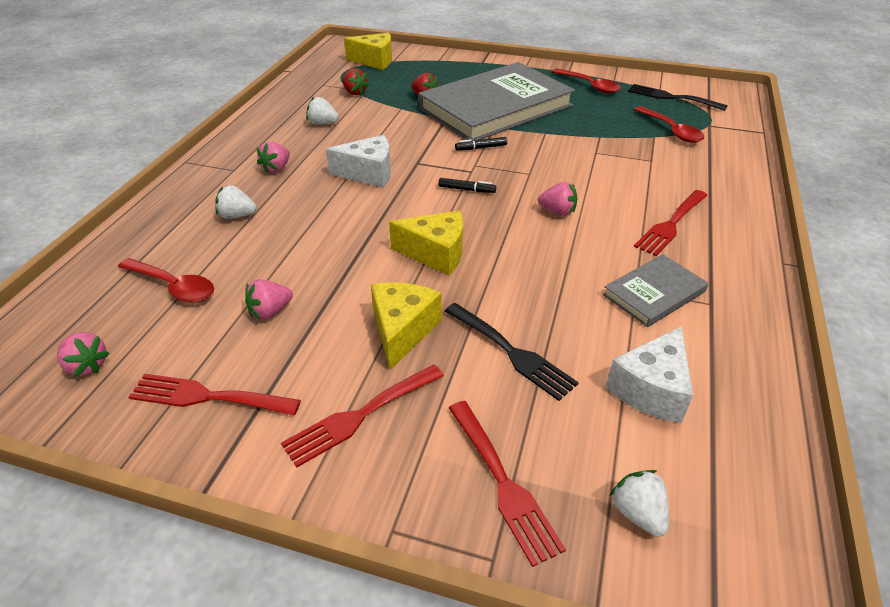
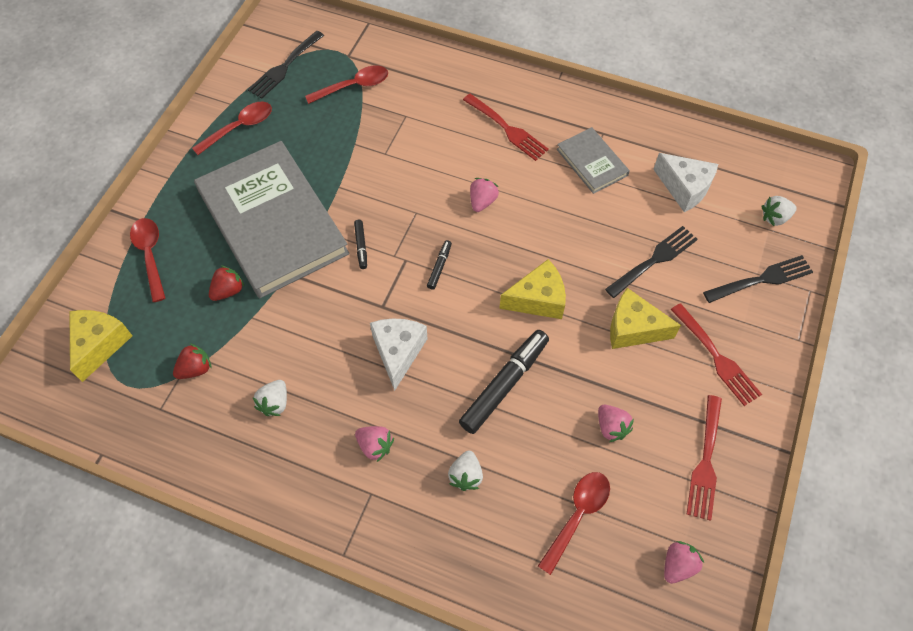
camera: 85 degrees left, 20 degrees up
yellow cheese [389,210,463,275] -> yellow cheese turned 60 degrees clockwise [499,259,566,319]
red fork [449,401,566,567] -> black fork [703,255,813,303]
none -> red spoon [130,218,166,302]
none -> black marker [459,330,549,434]

